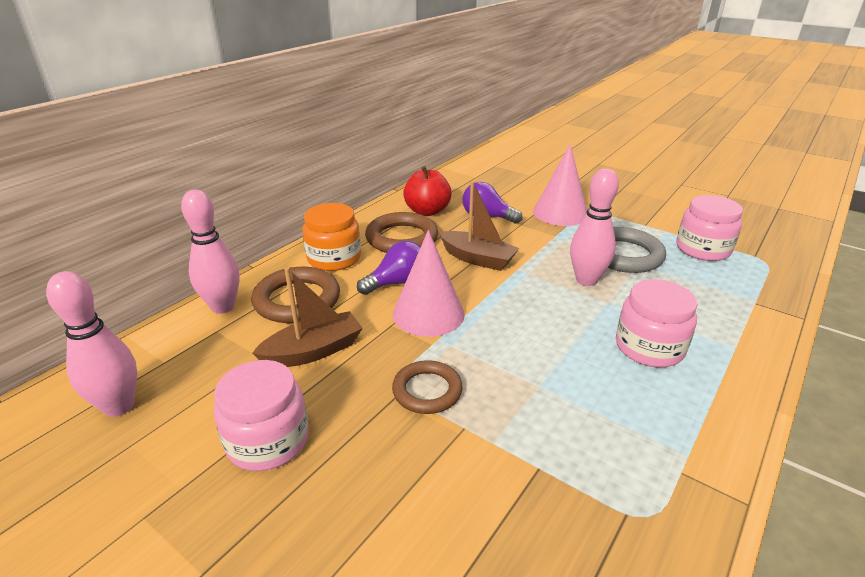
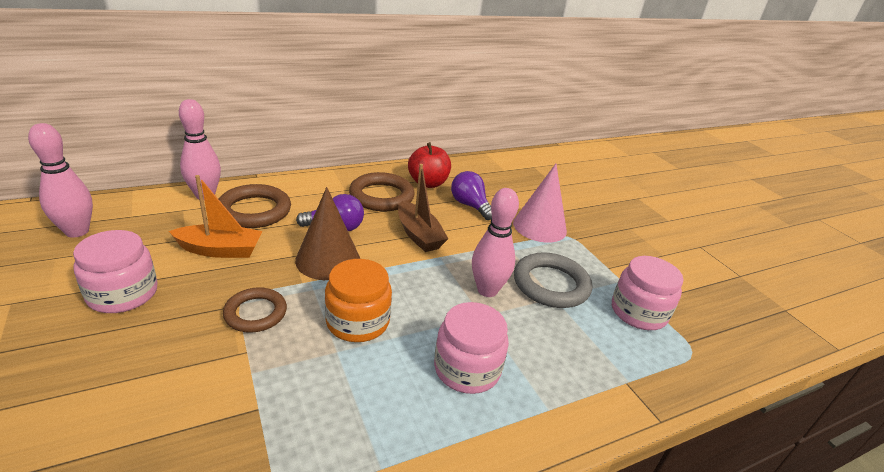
camera: 25 degrees right, 0 degrees up
brown boat [252,267,363,367] -> orange boat [169,175,262,258]
orange jar [303,203,361,271] -> orange jar moved to [325,259,392,342]
pink cone [393,230,465,337] -> brown cone [295,187,360,280]

